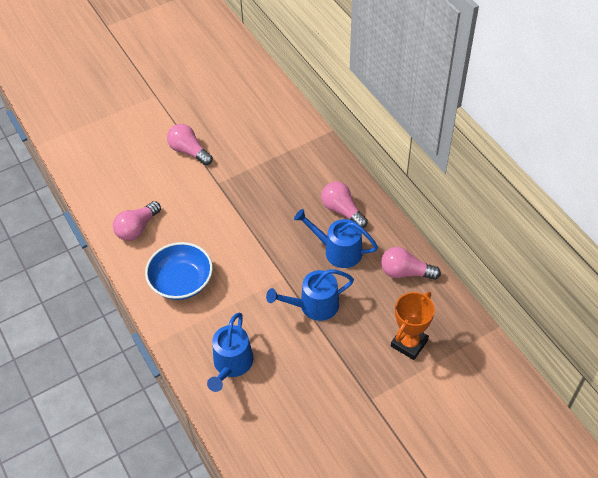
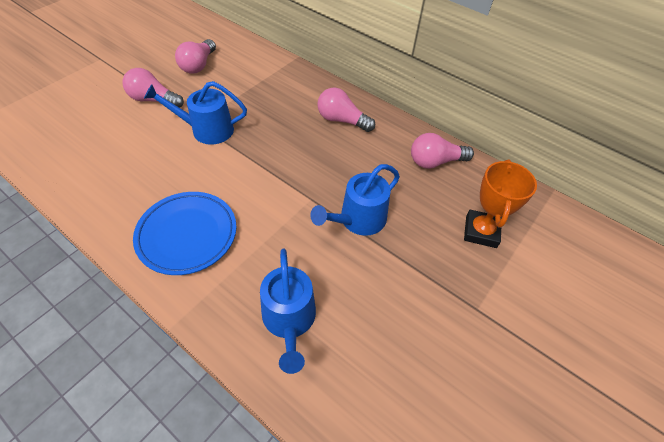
camera: 25 degrees left, 0 degrees up
pink light bulb [113,201,161,241] -> pink light bulb moved to [175,39,216,74]
blue bowl [145,242,213,300] -> blue plate [133,192,237,275]
blue watering can [294,209,378,268] -> blue watering can moved to [144,81,247,145]

